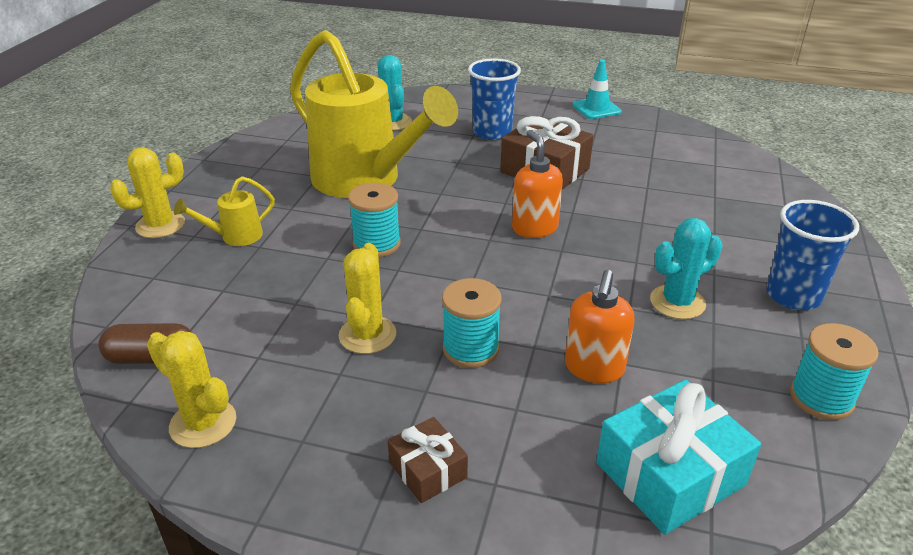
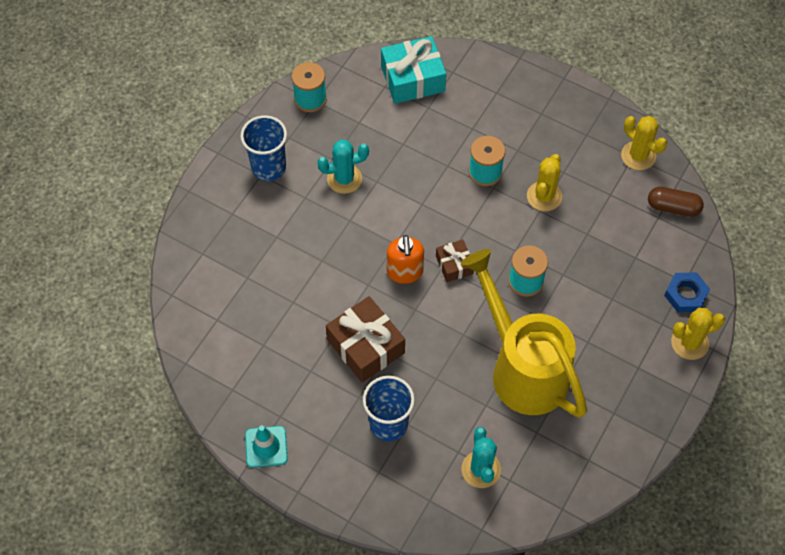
camera: 165 degrees left, 25 degrees up
yellow watering can [174,176,275,246] -> none
brown gift [388,417,468,503] -> brown gift moved to [436,239,474,282]
orange soap dispenser [565,270,634,383] -> none
none -> blue nut [664,273,710,312]

